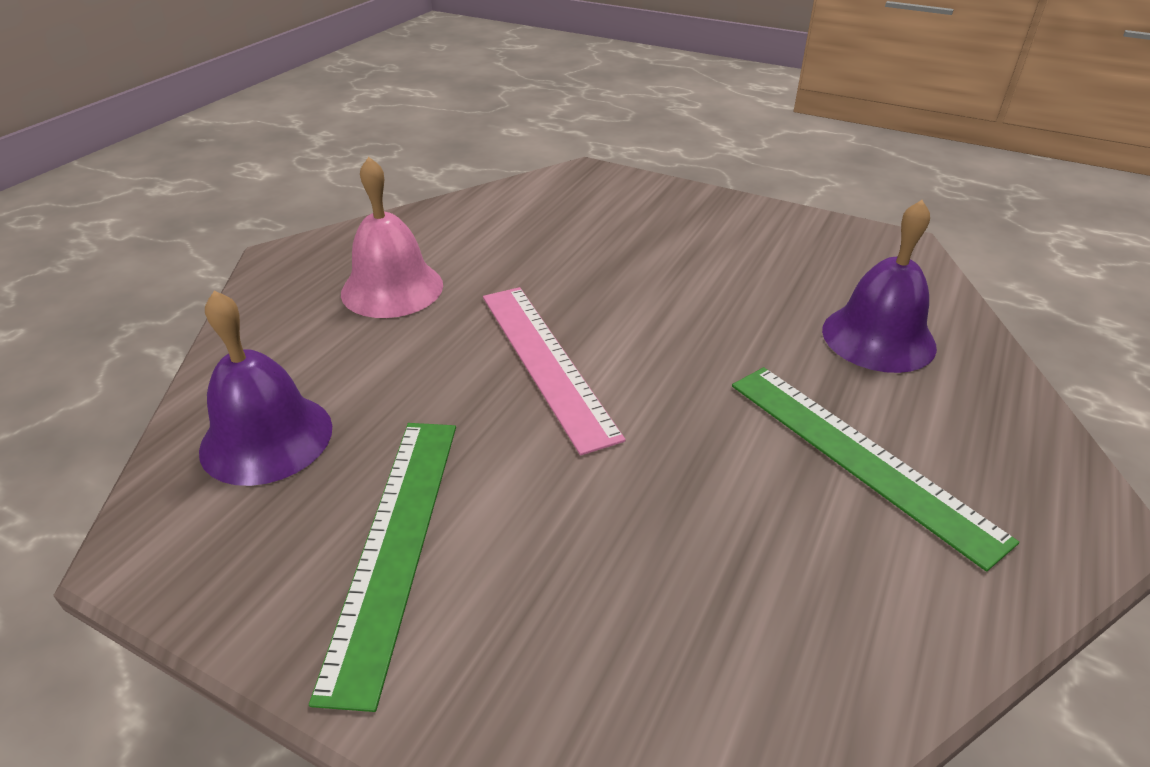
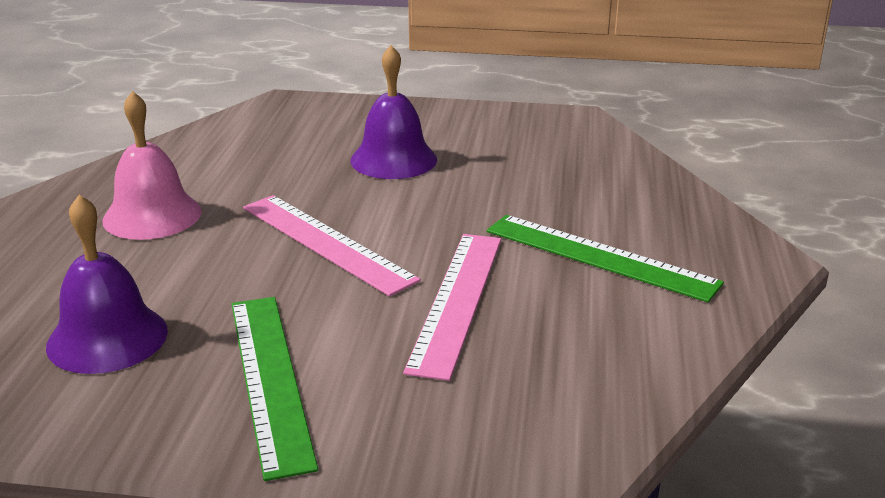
camera: 20 degrees left, 10 degrees down
purple bell [822,200,937,373] -> purple bell moved to [351,45,437,179]
none -> pink ruler [403,234,501,381]

